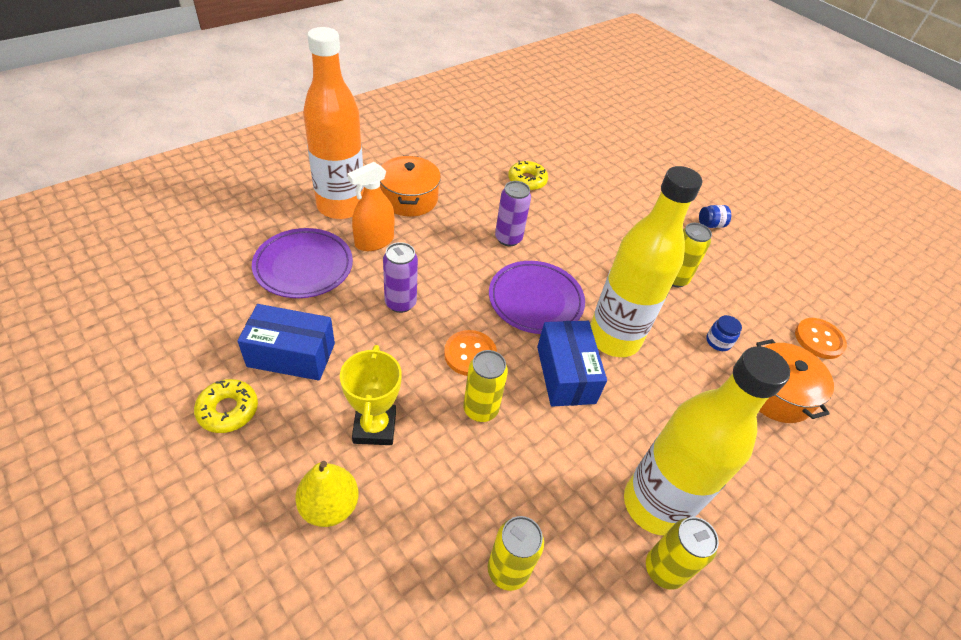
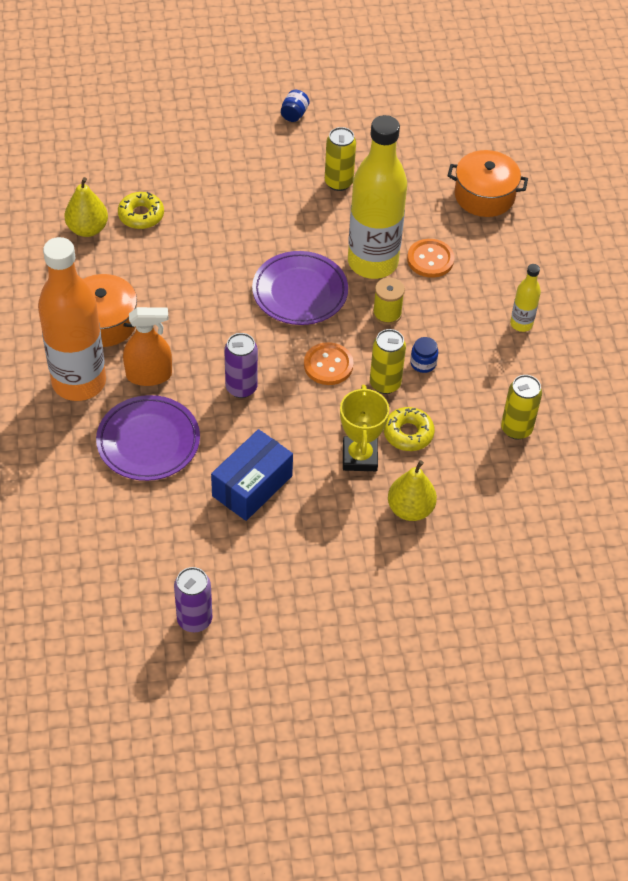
camera: 55 degrees left, 5 degrees up
yellow donut [194,379,258,433] -> yellow donut moved to [384,407,435,451]
yellow trophy [340,345,402,445] -> yellow trophy turned 60 degrees clockwise [340,385,389,471]
orange spray bottle [347,162,394,251] -> orange spray bottle turned 90 degrees counterclockwise [123,307,172,386]
purple can [495,181,531,246] -> purple can moved to [174,567,212,632]
blue box [537,321,607,407] -> yellow spool [373,277,405,325]
yellow bottle [624,346,790,535] -> yellow bottle [510,264,541,332], size x0.44
yellow can [646,517,719,590] -> none
blue jar [706,315,742,351] -> blue jar moved to [410,337,438,373]
orange button [795,318,847,359] -> orange button moved to [407,239,454,278]
none -> yellow pear [64,177,108,237]

